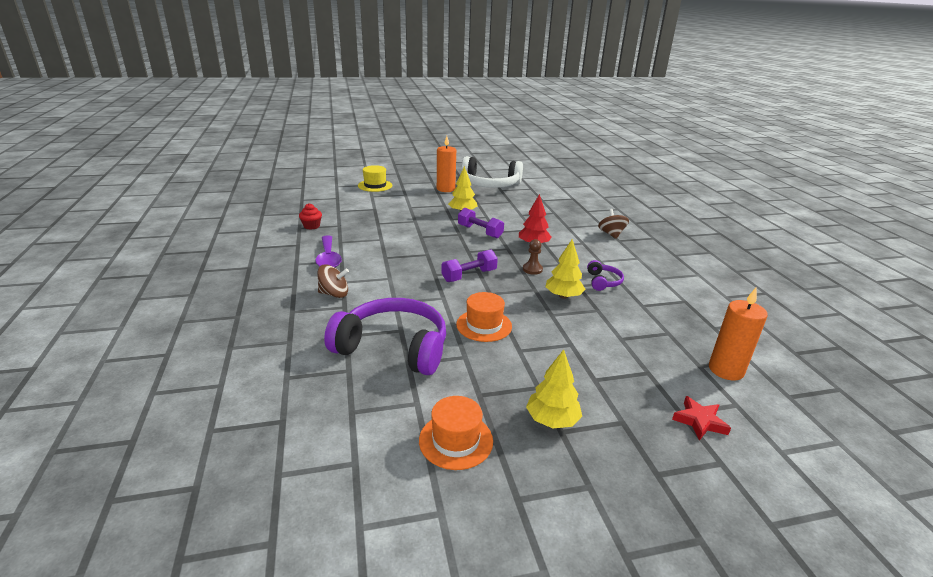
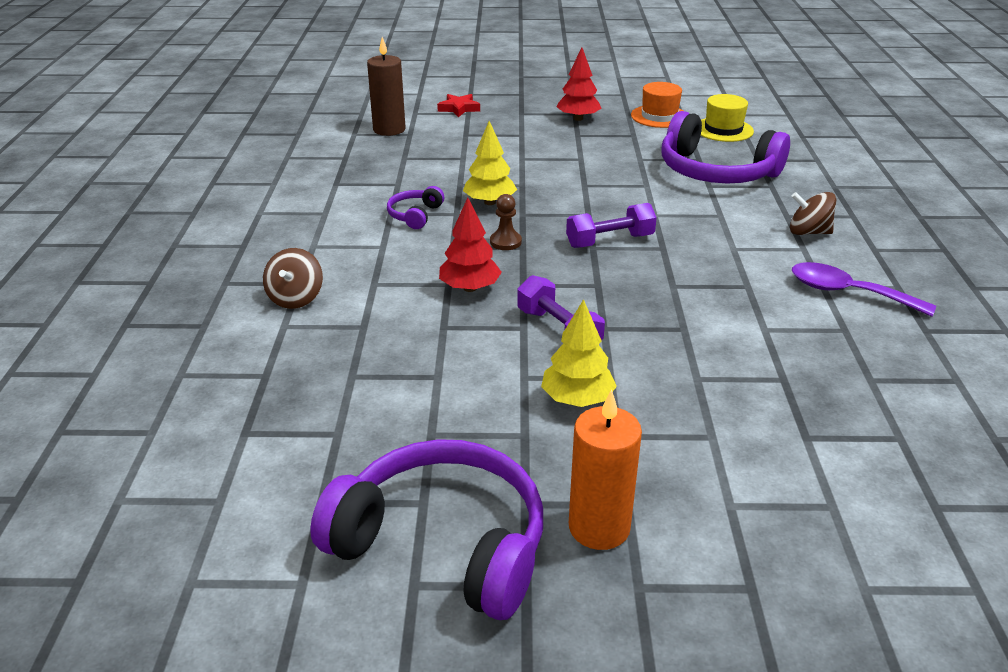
camera: 165 degrees left, 5 degrees up
red cupcake [299,203,322,230] -> none
purple spoon [315,235,342,268] -> purple spoon turned 60 degrees counterclockwise [792,262,936,317]
yellow hat [358,165,393,192] -> yellow hat moved to [701,94,754,142]
orange hat [456,292,512,342] -> none
white headphones [461,156,523,188] -> purple headphones [310,439,543,620]
yellow tree [526,349,582,428] -> red tree [556,47,601,121]
orange candle [709,288,768,380] -> brown candle [367,37,406,136]

